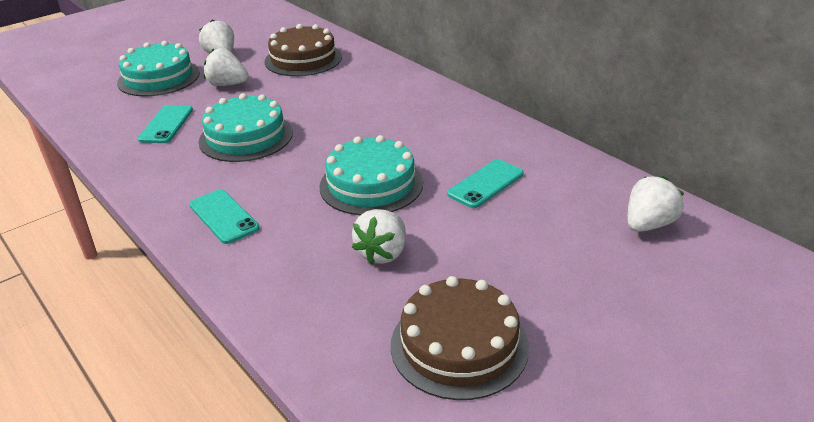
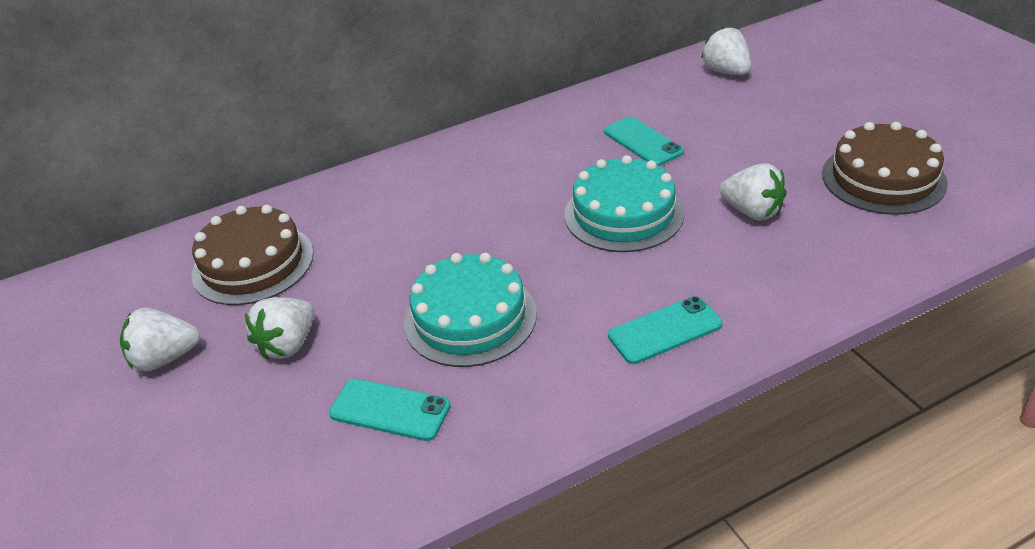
camera: 75 degrees left, 5 degrees up
turquoise cake [117,41,200,96] -> none

